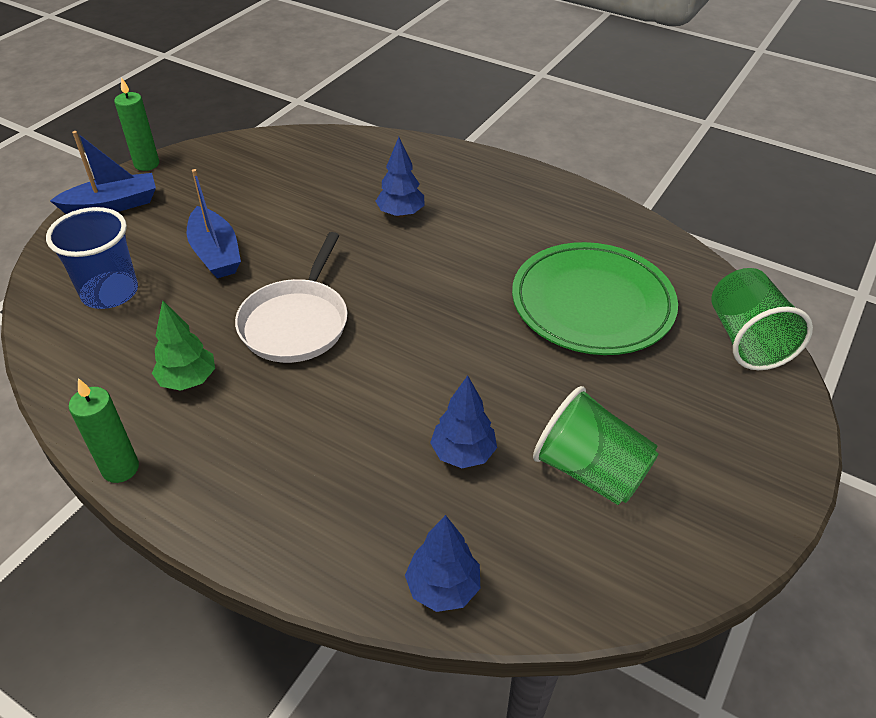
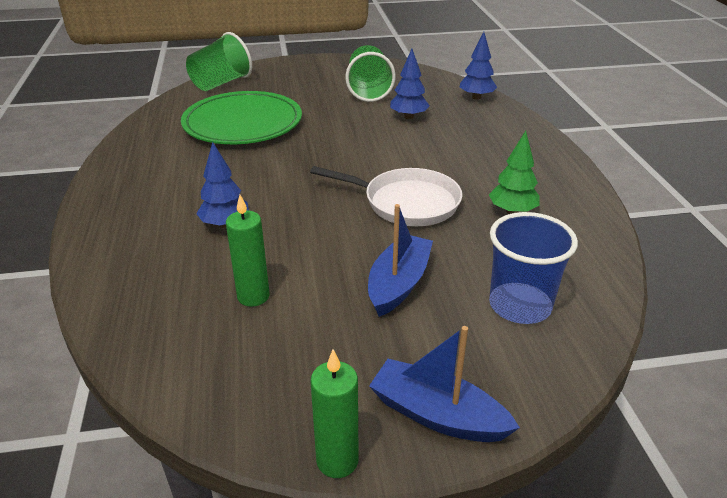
camera: 130 degrees left, 10 degrees down
green candle [69,378,139,483] -> green candle moved to [226,195,270,307]
white pan [235,232,348,363] -> white pan turned 45 degrees clockwise [310,166,462,226]

